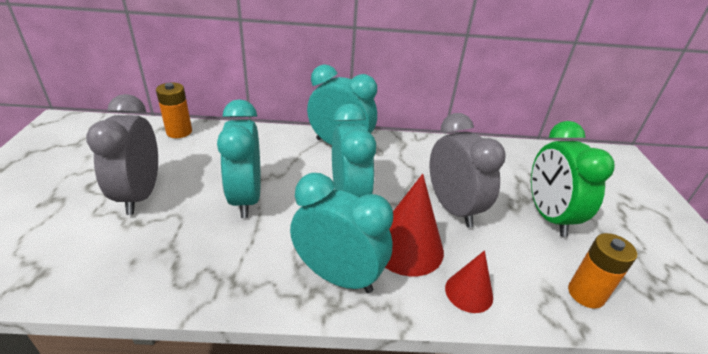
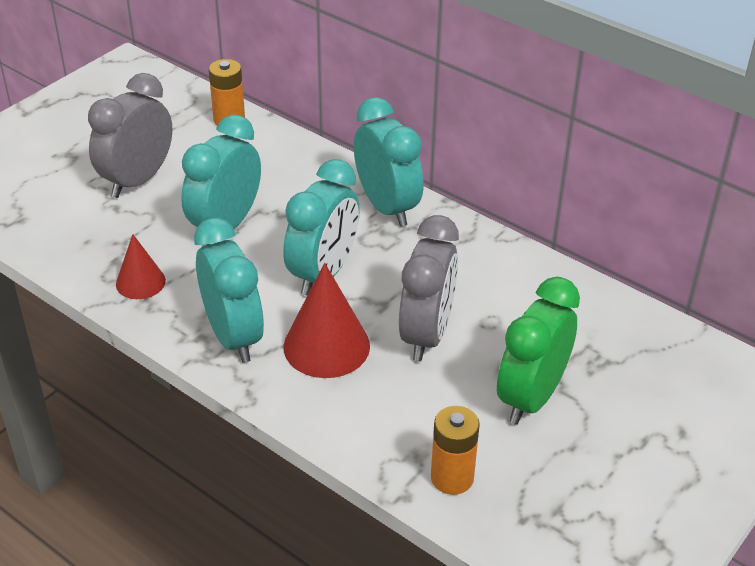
camera: 40 degrees right, 5 degrees up
red cone [445,250,493,313] -> red cone moved to [116,234,166,299]

